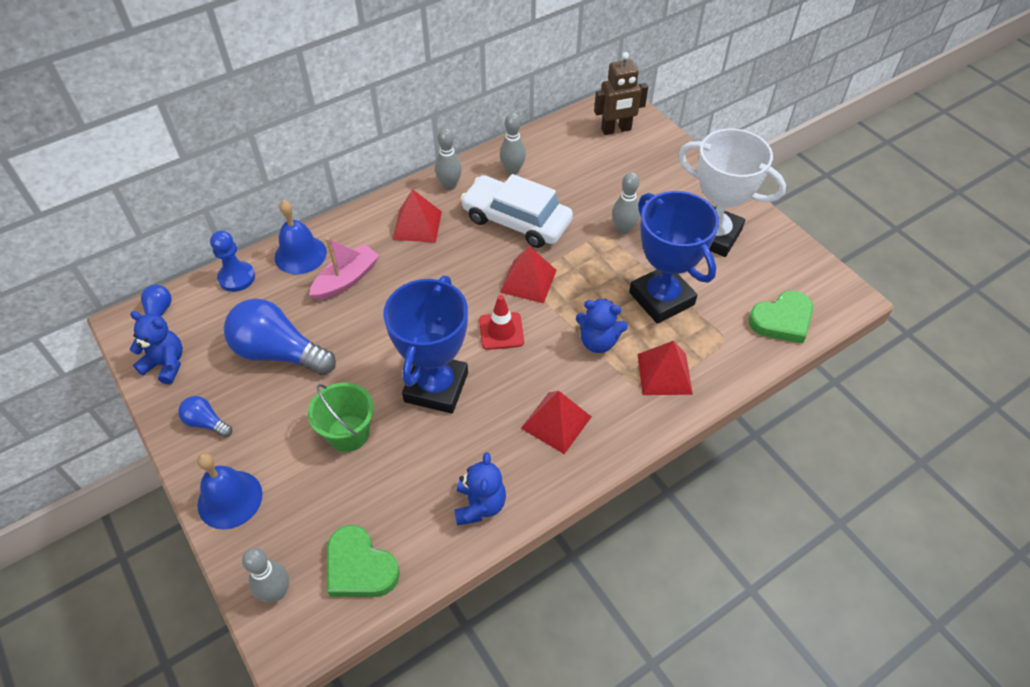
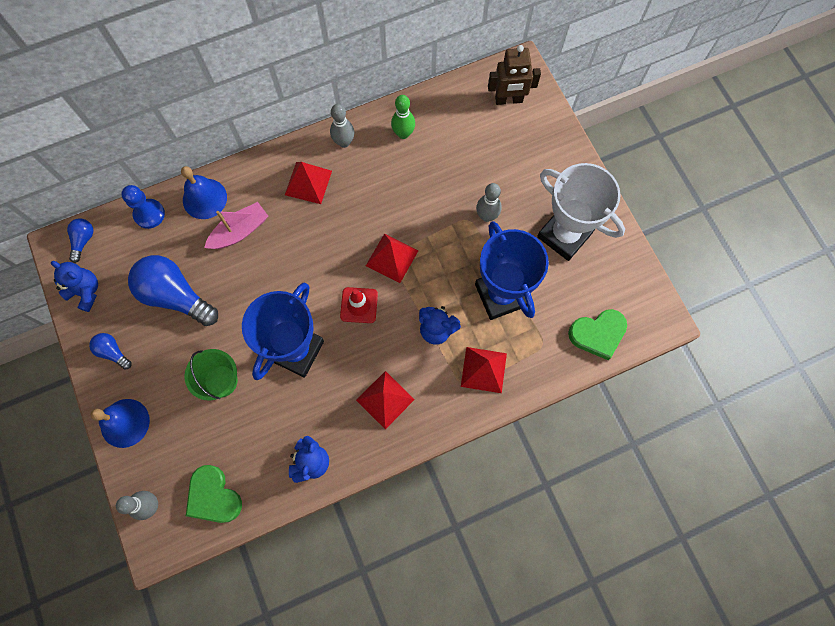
camera: 10 degrees right, 20 degrees up
white car [461,174,573,248] -> none
grey bowling pin [500,113,526,175] -> green bowling pin [391,95,415,139]

